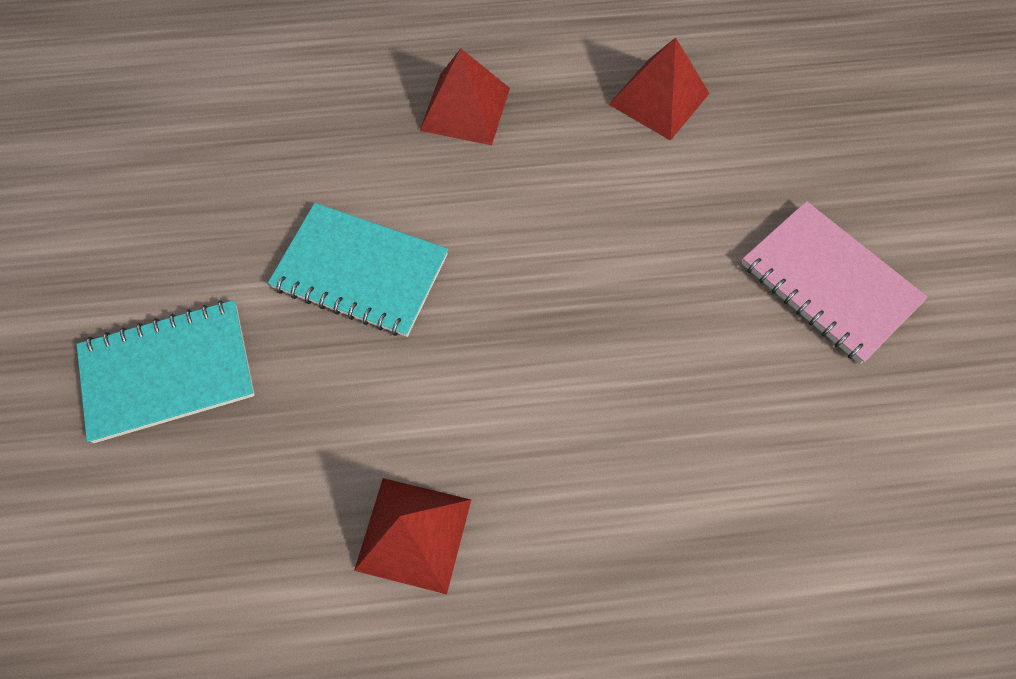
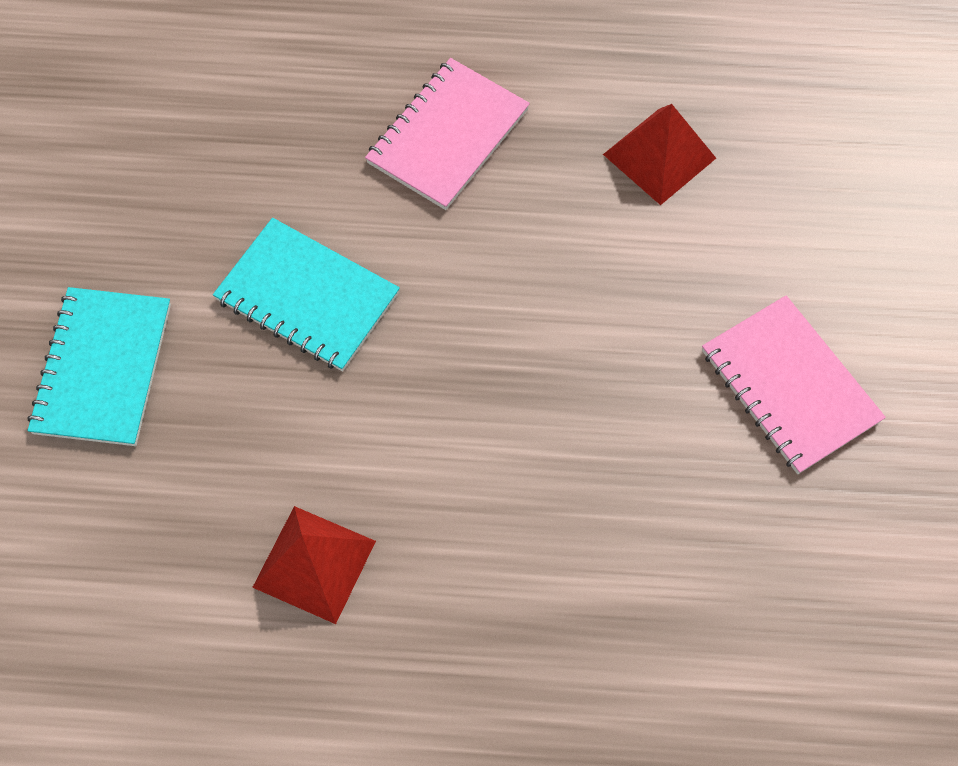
camera: 10 degrees right, 0 degrees up
turquoise notebook [76,300,255,443] -> turquoise notebook turned 75 degrees counterclockwise [28,287,171,446]
red pyramid [420,48,510,145] -> pink notebook [365,58,530,210]

